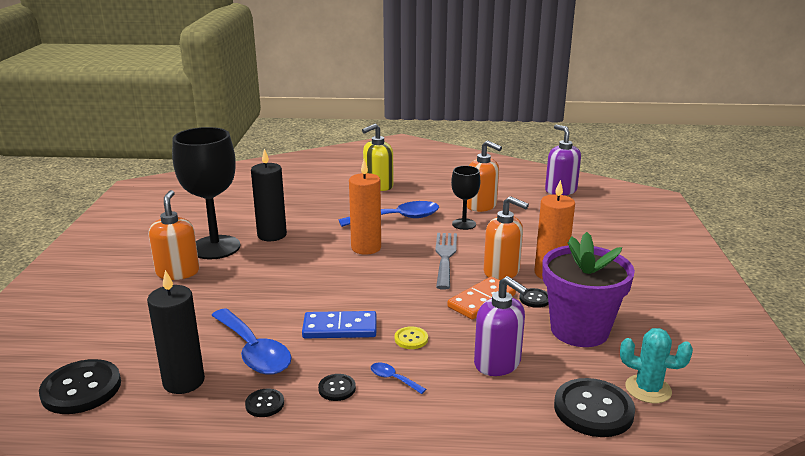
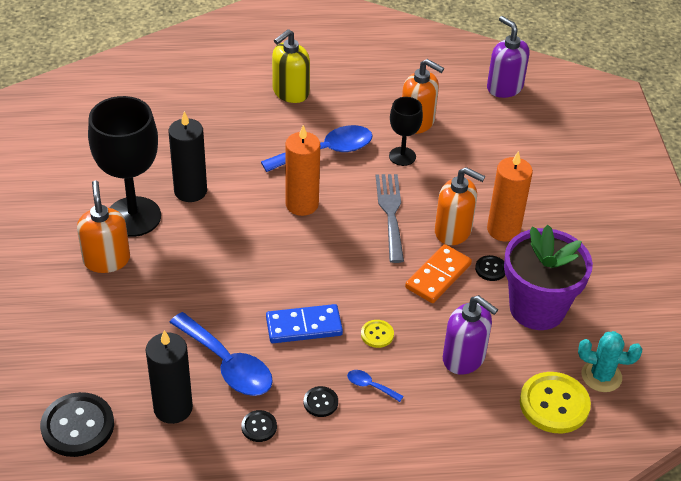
camera: 10 degrees left, 20 degrees up
black button [554,378,635,437] -> yellow button [520,372,591,433]

